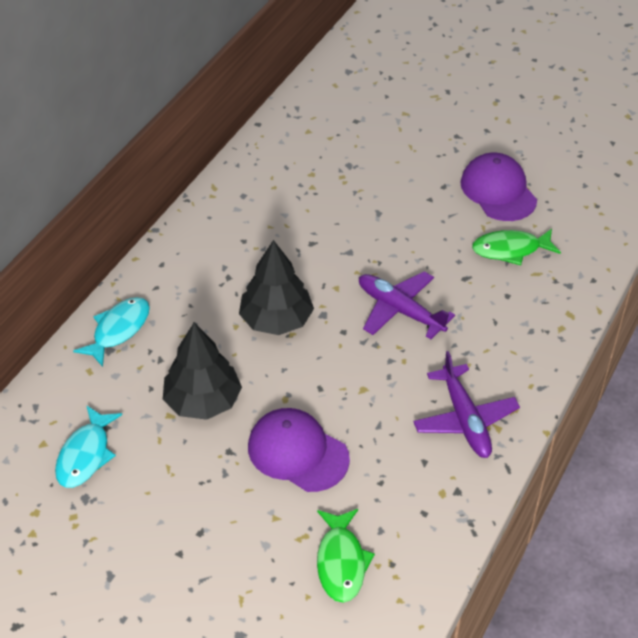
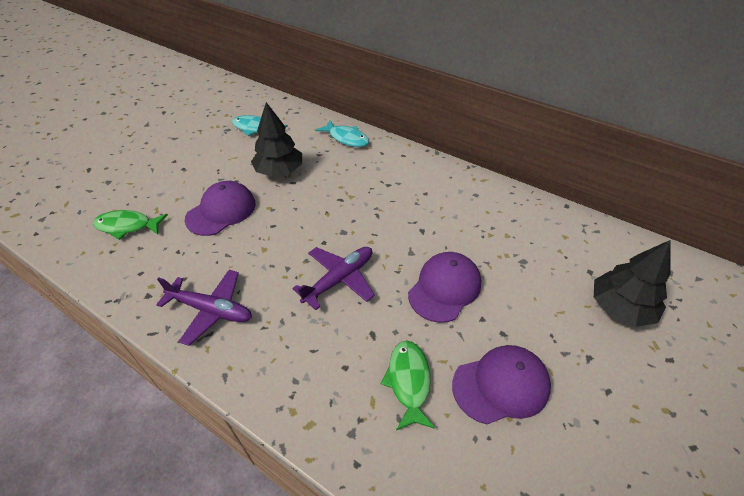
camera: 95 degrees right, 0 degrees up
black tree [239,240,314,335] -> black tree moved to [594,240,671,327]
purple plane [413,351,520,458] -> purple plane turned 150 degrees counterclockwise [156,270,252,346]
none -> purple cap [408,252,481,323]

